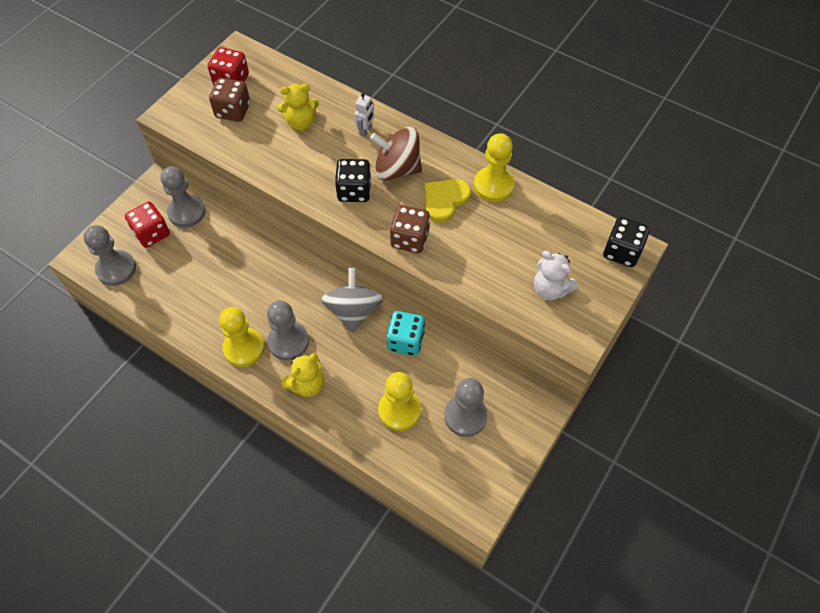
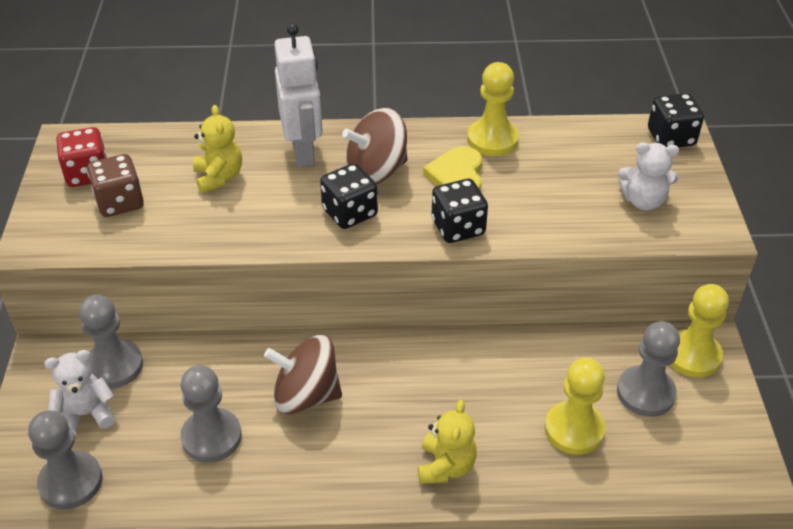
camera: 35 degrees left, 15 degrees down
red dice [125,202,170,248] -> white teddy bear [44,350,116,436]
yellow pawn [219,307,265,367] -> yellow pawn moved to [670,284,729,378]
grey pawn [267,300,309,360] -> grey pawn moved to [180,365,242,463]
yellow teddy bear [277,84,319,131] -> yellow teddy bear turned 60 degrees counterclockwise [193,105,242,193]
grey spinning top [321,268,383,333] -> none
white robot [354,93,374,137] -> white robot [274,23,323,167], size x2.15
turquoise dice [387,311,425,356] -> none
brown dice [390,205,430,253] -> black dice [432,179,488,243]
none -> brown spinning top [264,335,342,415]

